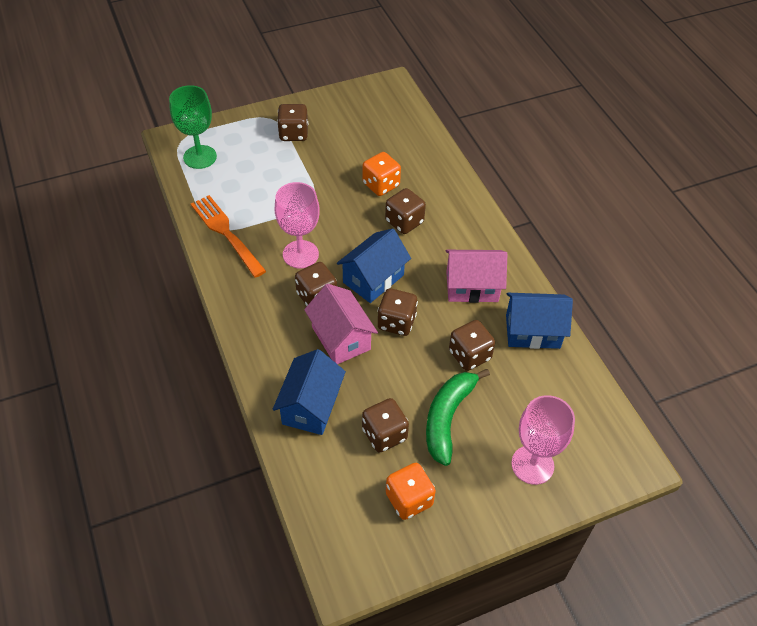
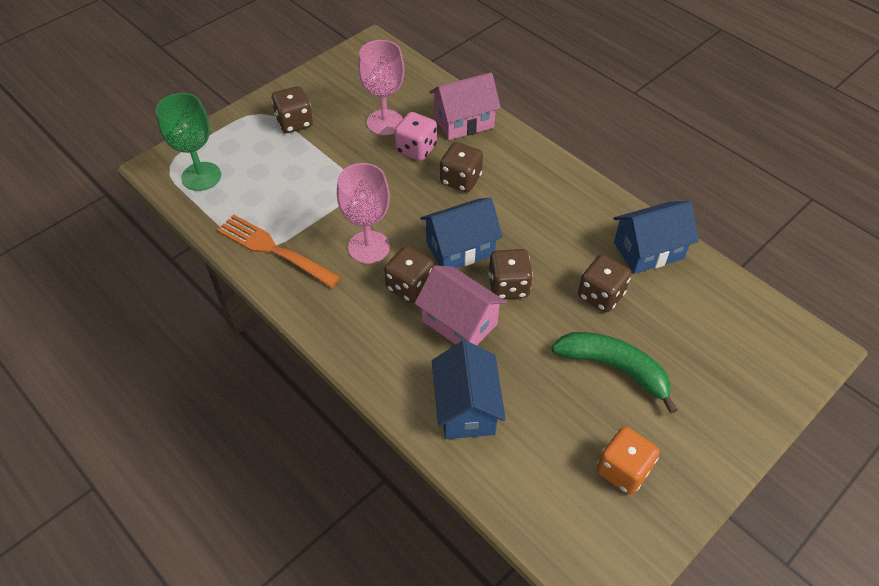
camera: 20 degrees left, 0 degrees up
blue house [337,228,411,303] -> blue house turned 45 degrees clockwise [420,198,503,268]
orange dice [362,152,401,196] -> pink dice [394,112,437,161]
brown dice [362,398,409,453] -> none
green banana [426,369,490,466] -> green banana turned 120 degrees clockwise [552,332,678,414]
pink house [445,250,507,303] -> pink house moved to [429,72,501,140]
pink goblet [511,395,575,485] -> pink goblet moved to [358,40,404,135]

